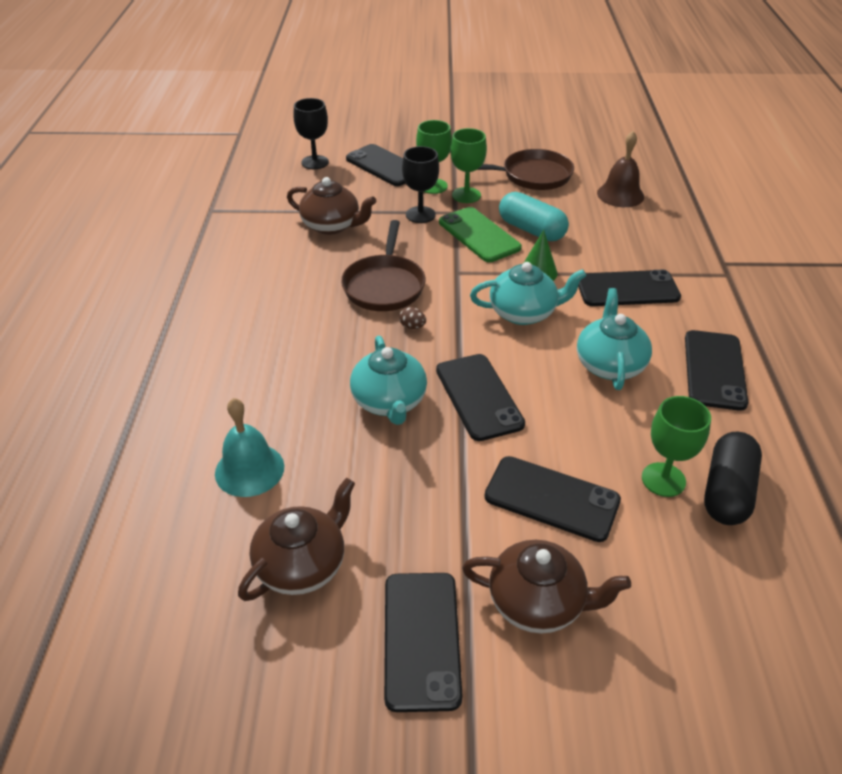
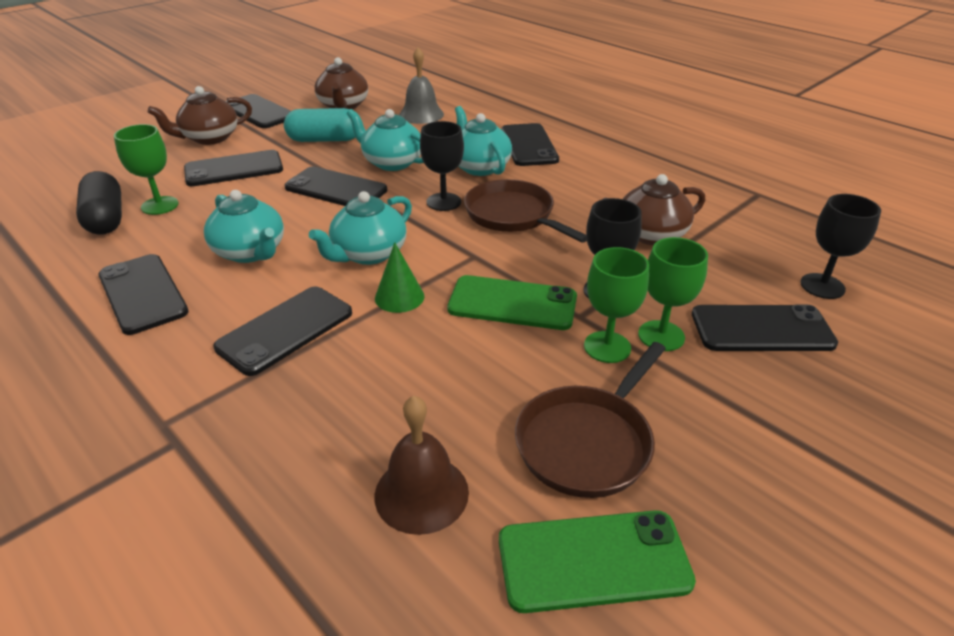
camera: 135 degrees right, 5 degrees down
turquoise bell [215,398,284,497] -> grey bell [399,48,444,124]
brown egg [399,307,426,329] -> black goblet [420,121,464,211]
turquoise capsule [499,192,569,241] -> turquoise capsule moved to [284,108,355,142]
none -> turquoise teapot [455,106,512,176]
none -> green phone [499,510,696,613]
none -> black phone [501,123,559,166]

